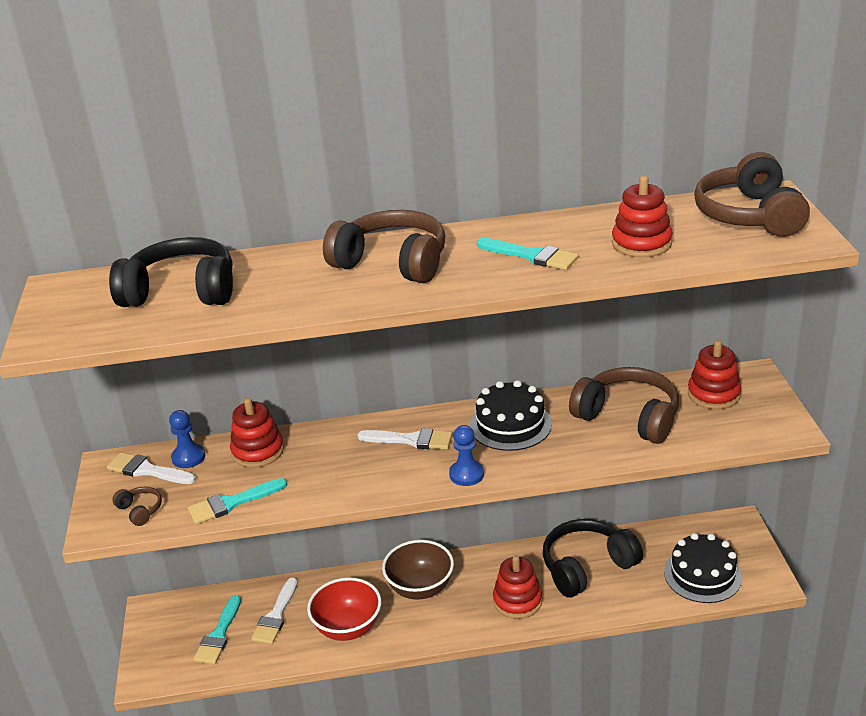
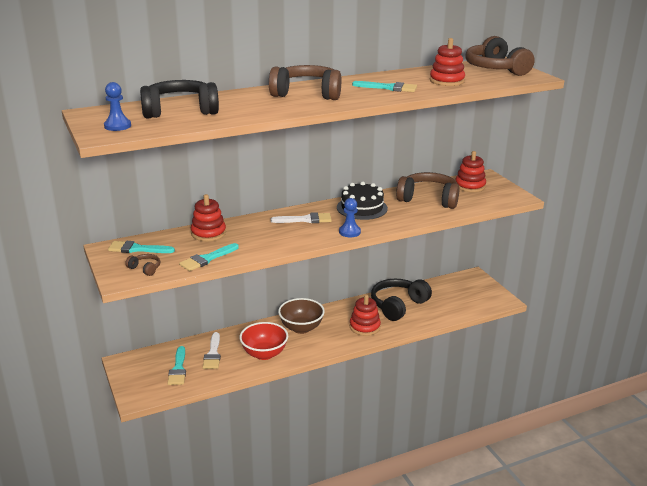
camera: 20 degrees left, 5 degrees down
white brush [107,452,196,484] -> turquoise brush [108,241,175,253]
blue pawn [169,410,205,468] -> blue pawn moved to [104,82,131,131]
black cake [664,533,742,603] -> none

